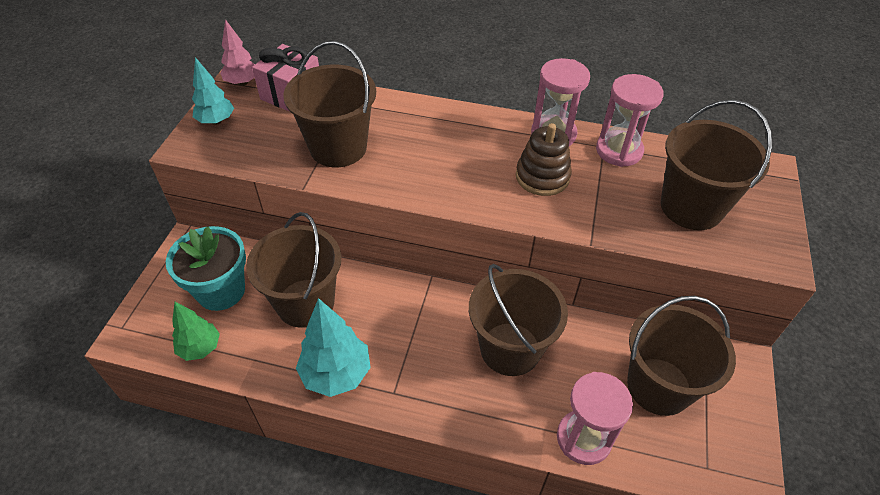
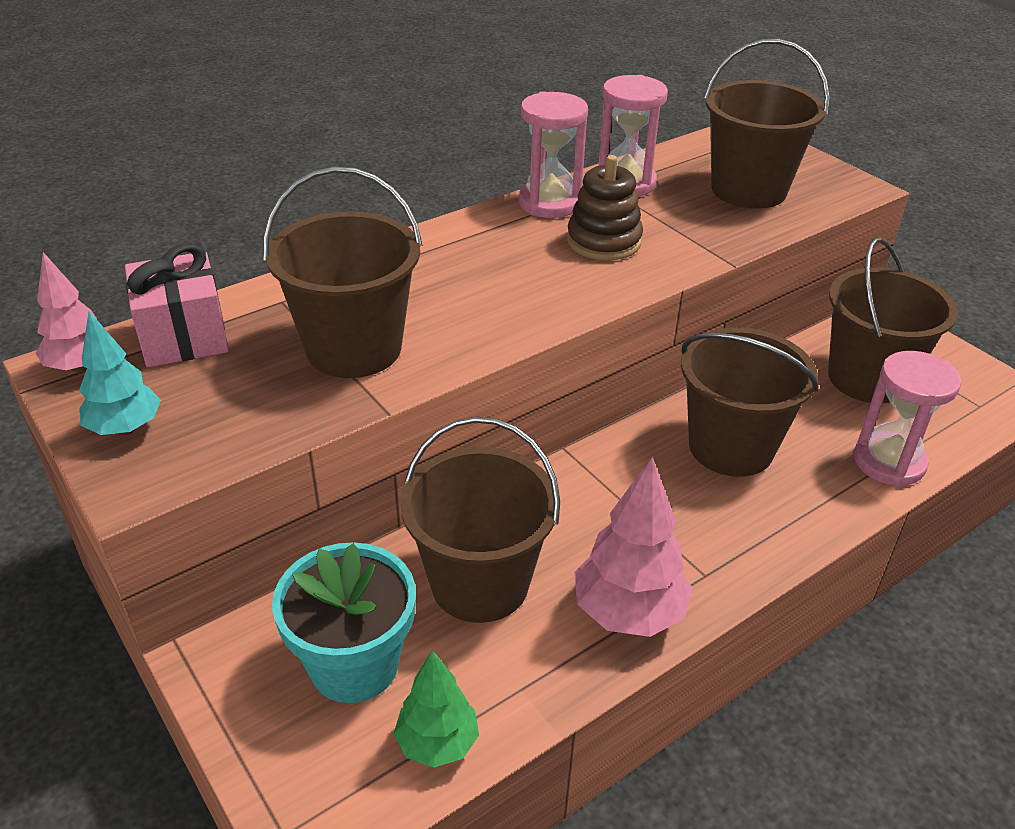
camera: 50 degrees left, 10 degrees down
turquoise tree [296,298,371,397] -> pink tree [574,456,692,637]

